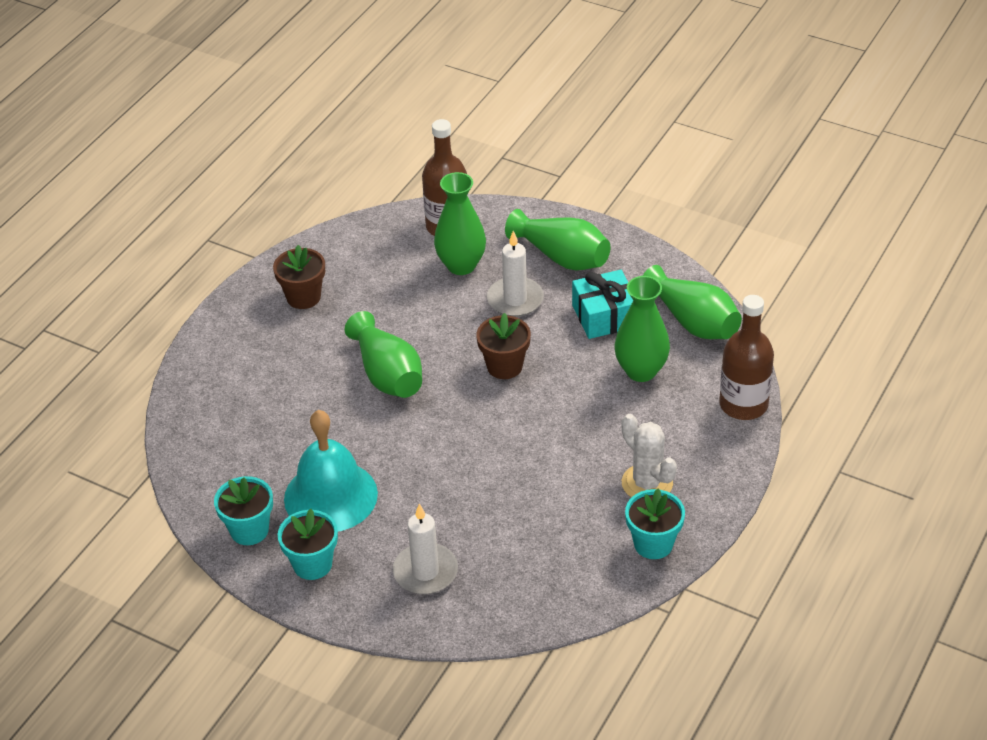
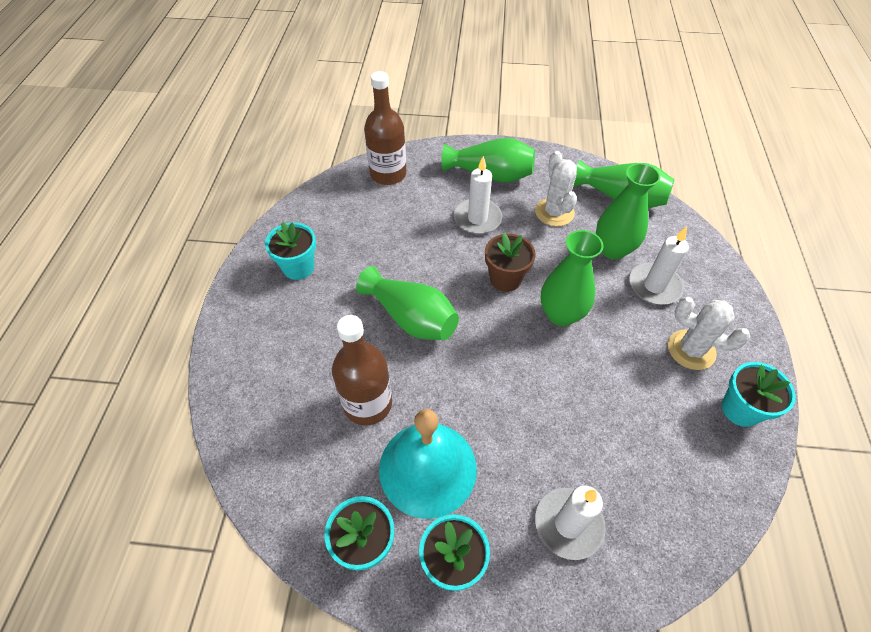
camera: 25 degrees left, 10 degrees up
brown flower pot [273,245,325,309] -> turquoise flower pot [265,222,316,280]
green vase [434,172,486,275] -> green vase moved to [541,230,604,326]
turquoise gift [572,270,633,339] -> white cactus [535,151,577,226]
brown bottle [719,295,774,420] -> brown bottle moved to [332,315,392,426]
none -> white candle [629,226,689,305]

